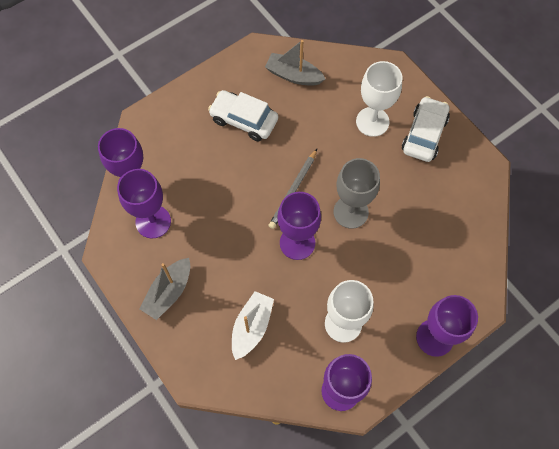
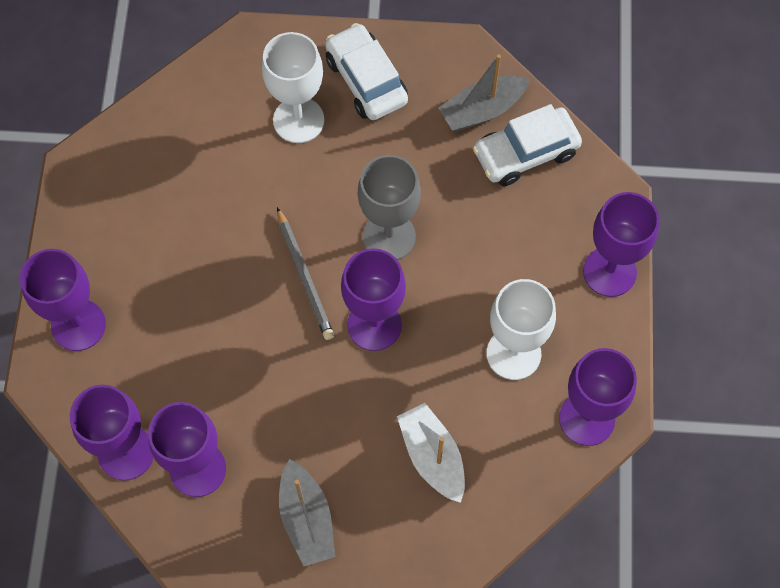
camera: 50 degrees left, 0 degrees up
white car [208,90,278,141] -> white car moved to [473,104,582,186]
grey boat [265,40,325,86] -> grey boat moved to [438,54,529,131]
none -> purple goblet [20,249,106,351]

